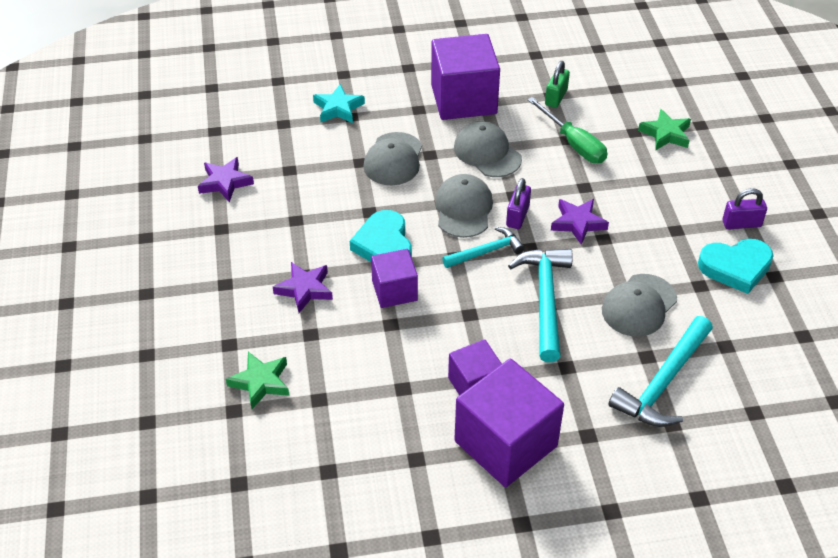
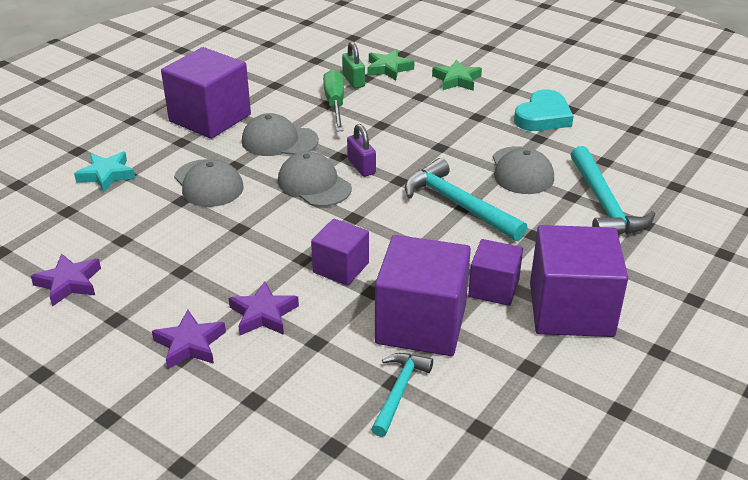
camera: 45 degrees left, 10 degrees down
green star [226,352,289,409] -> green star moved to [432,60,482,91]
turquoise heart [350,210,412,262] -> none
turquoise hammer [442,227,525,268] -> turquoise hammer moved to [371,353,433,437]
green screwdriver [527,97,607,163] -> green screwdriver turned 105 degrees counterclockwise [323,69,344,131]
green padlock [545,61,570,108] -> green padlock moved to [342,42,365,89]
purple star [551,199,609,245] -> purple star moved to [152,310,226,369]
purple padlock [722,188,767,229] -> none
none -> purple cube [375,235,471,356]

